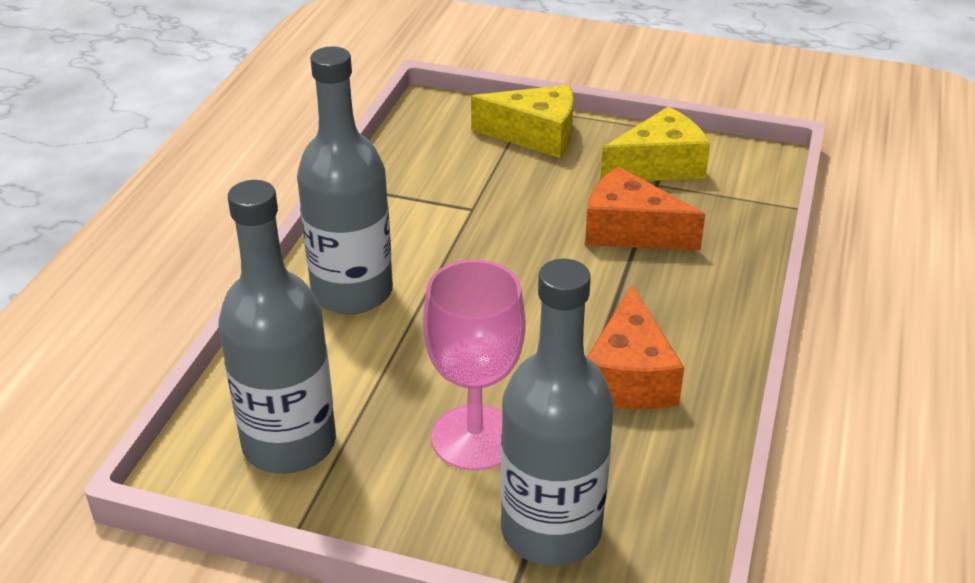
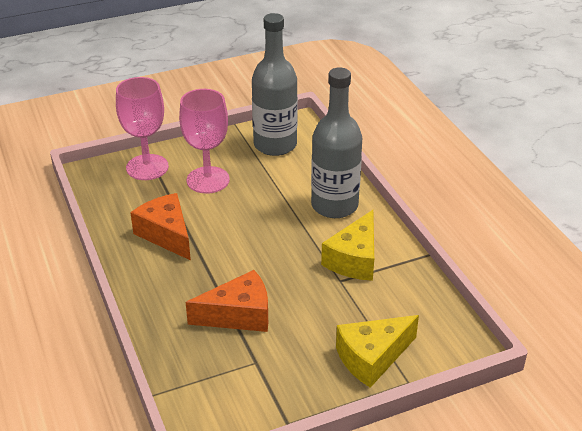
camera: 140 degrees right, 0 degrees up
grey bottle [501,259,614,566] -> pink goblet [116,77,169,180]
yellow cheese [600,106,710,181] -> yellow cheese moved to [321,210,374,281]

